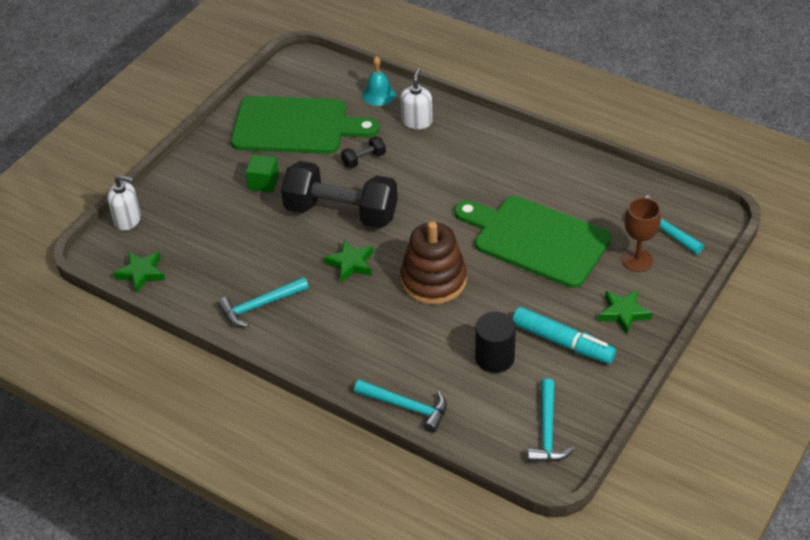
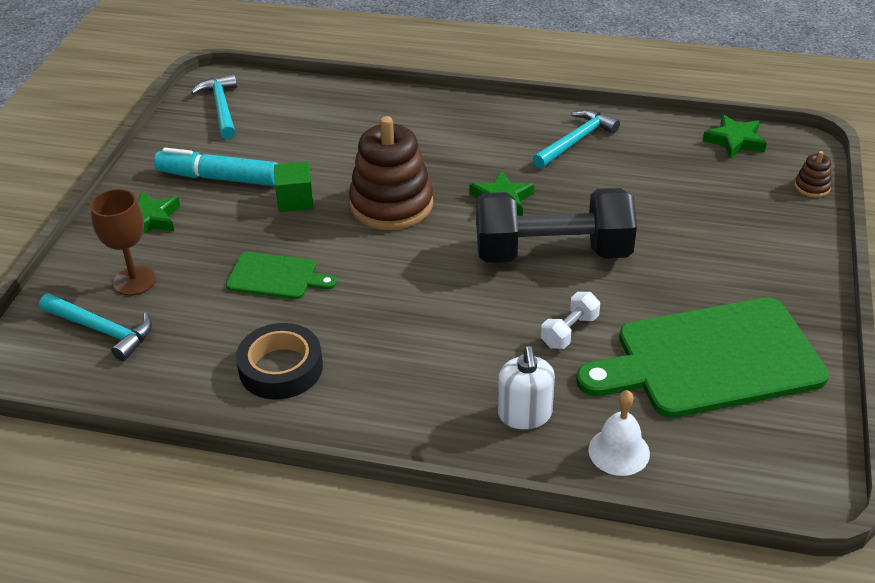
camera: 160 degrees right, 5 degrees down
white soap dispenser [107,175,141,231] -> brown stacking toy [794,151,832,198]
green cube [246,155,279,193] -> green cube moved to [274,162,314,212]
black dumbbell [341,136,386,168] -> white dumbbell [541,292,600,349]
turquoise hammer [354,380,447,433] -> none
turquoise bell [362,56,395,106] -> white bell [588,390,650,476]
green cutting board [454,196,611,288] -> green cutting board [226,252,337,299], size x0.49
black cylinder [475,312,516,373] -> none
none -> black tape [236,323,323,400]

